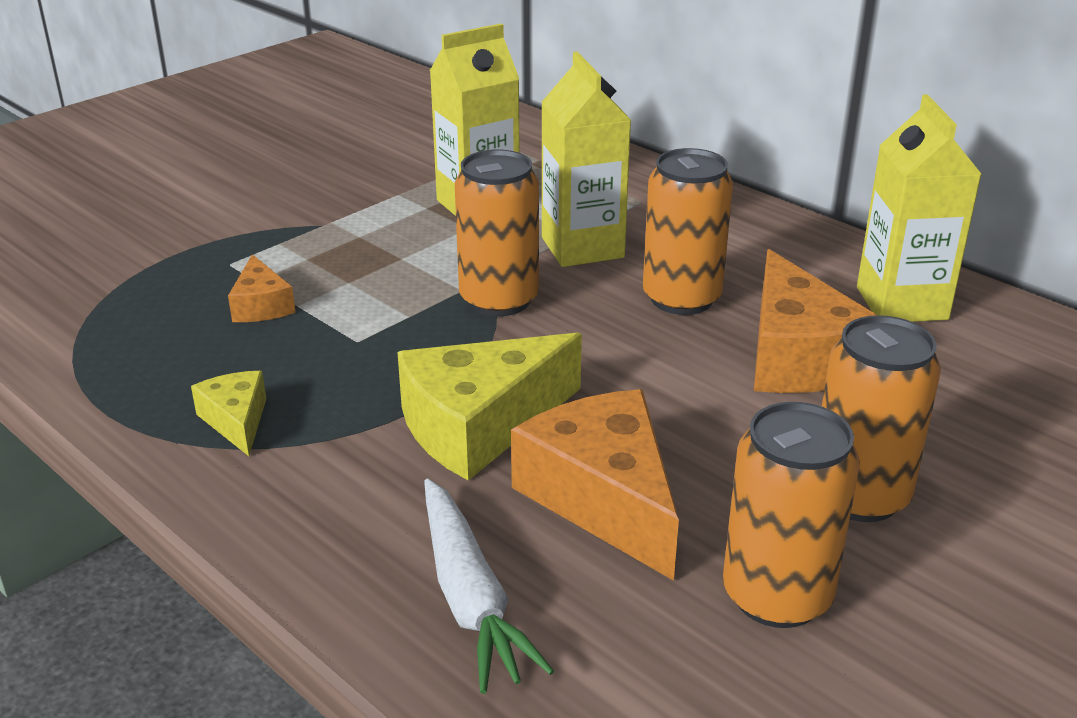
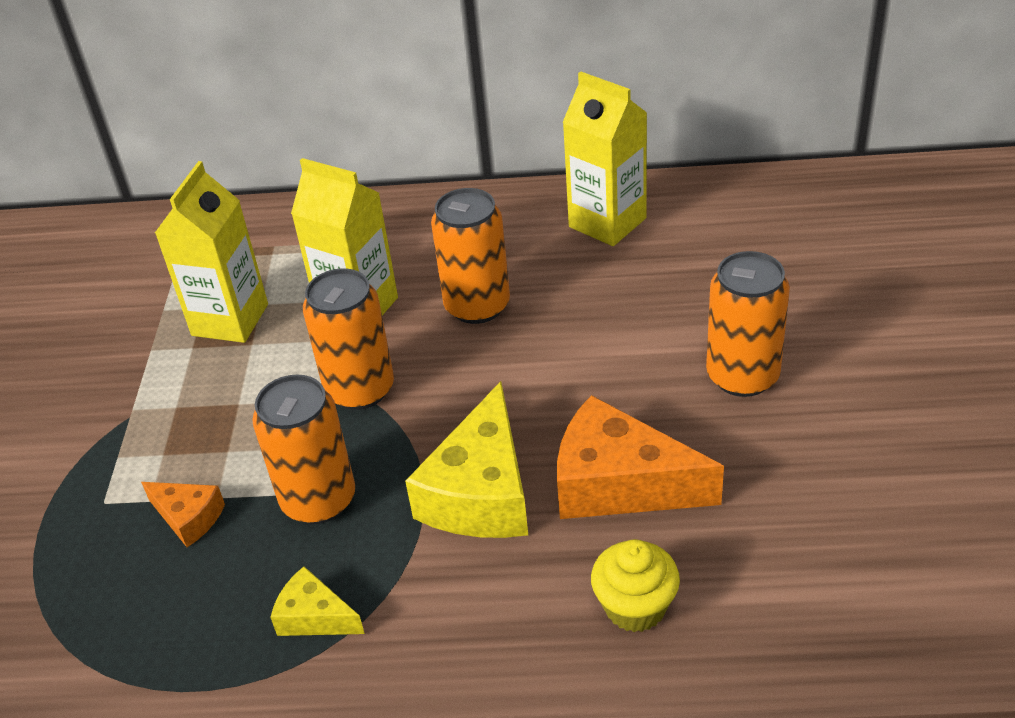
camera: 40 degrees left, 10 degrees up
white carrot [424,478,554,694] -> yellow cupcake [591,539,680,632]
orange can [723,402,860,628] -> orange can moved to [252,375,355,524]
orange cheese [754,249,877,393] -> none

